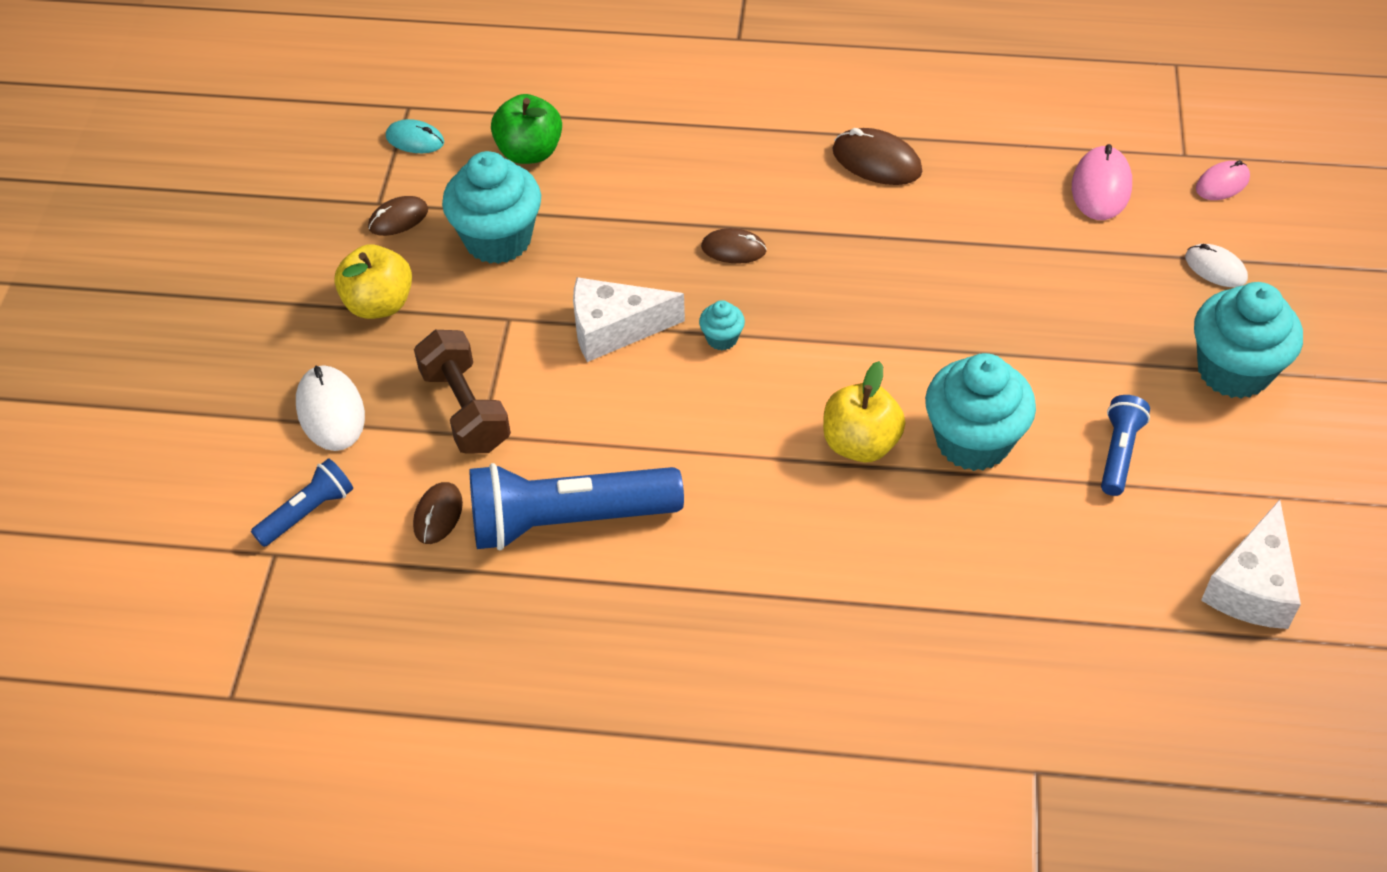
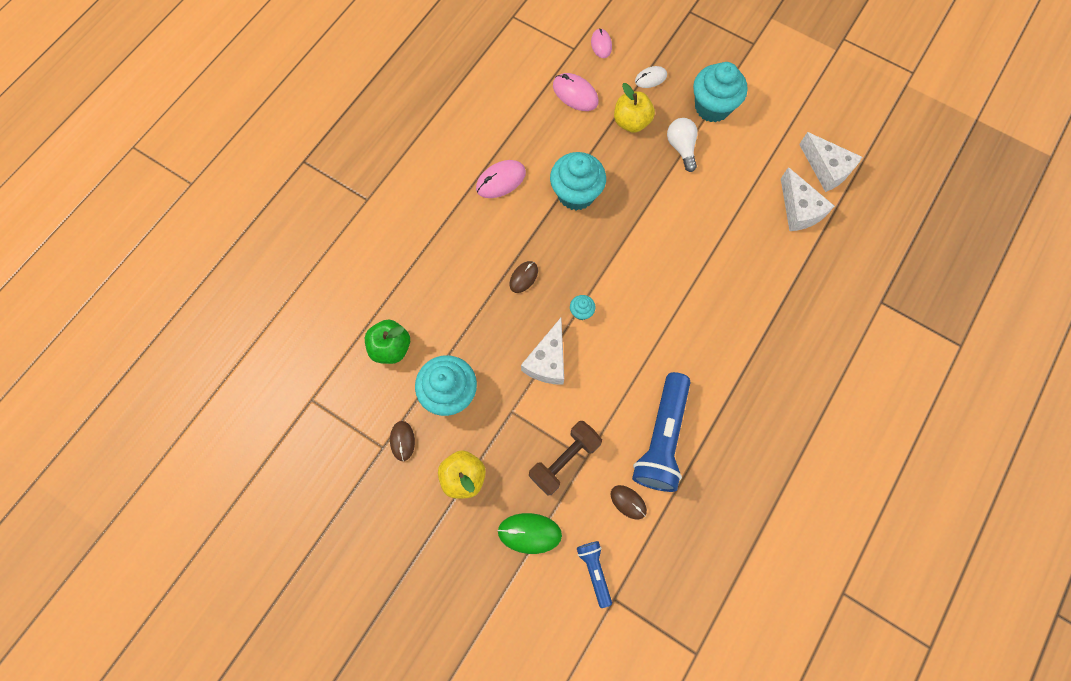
camera: 65 degrees left, 20 degrees up
white mouse [296,365,365,451] -> green mouse [497,513,562,554]
turquoise mouse [386,119,444,153] -> none
brown dumbbell [414,330,511,454] -> brown dumbbell turned 45 degrees counterclockwise [529,421,602,496]
yellow apple [823,361,906,463] -> yellow apple moved to [614,83,655,133]
brown mouse [832,128,922,185] -> pink mouse [476,160,526,198]
turquoise cupcake [925,353,1036,471] -> turquoise cupcake moved to [550,152,606,211]
blue flashlight [1101,395,1150,496] -> none
none -> white light bulb [667,118,698,172]
none -> white cheese [781,167,835,231]

